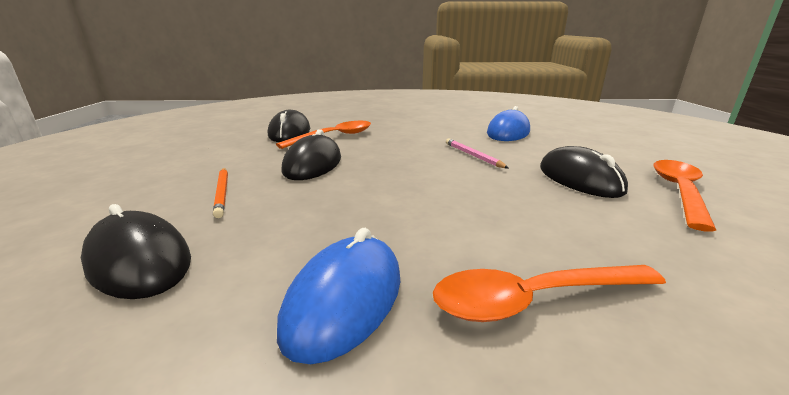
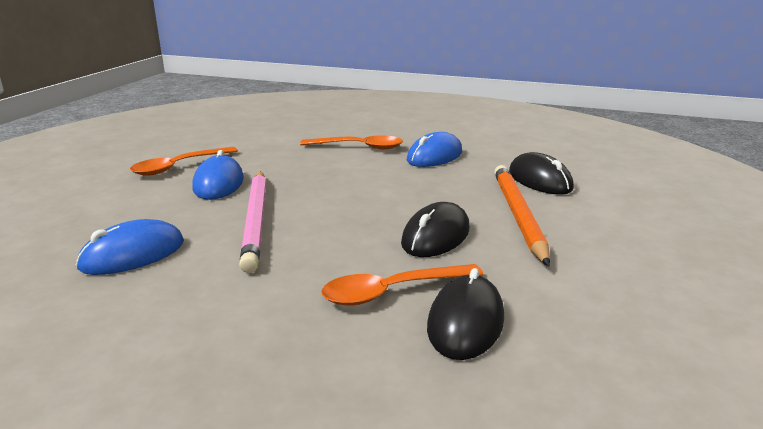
camera: 160 degrees left, 0 degrees up
orange pencil [213,168,228,218] -> orange pencil [494,165,550,267], size x2.05
pink pencil [446,138,509,168] -> pink pencil [239,171,267,273], size x2.05
black mouse [540,146,628,198] -> blue mouse [193,150,244,200]

